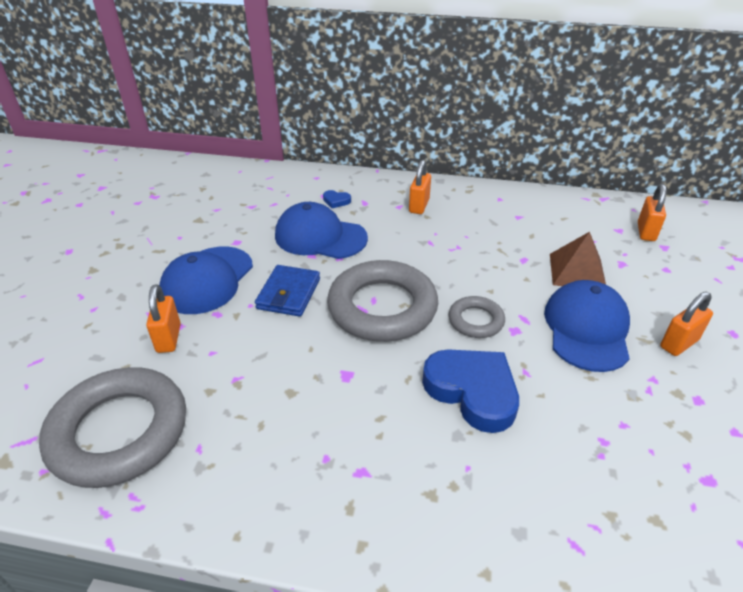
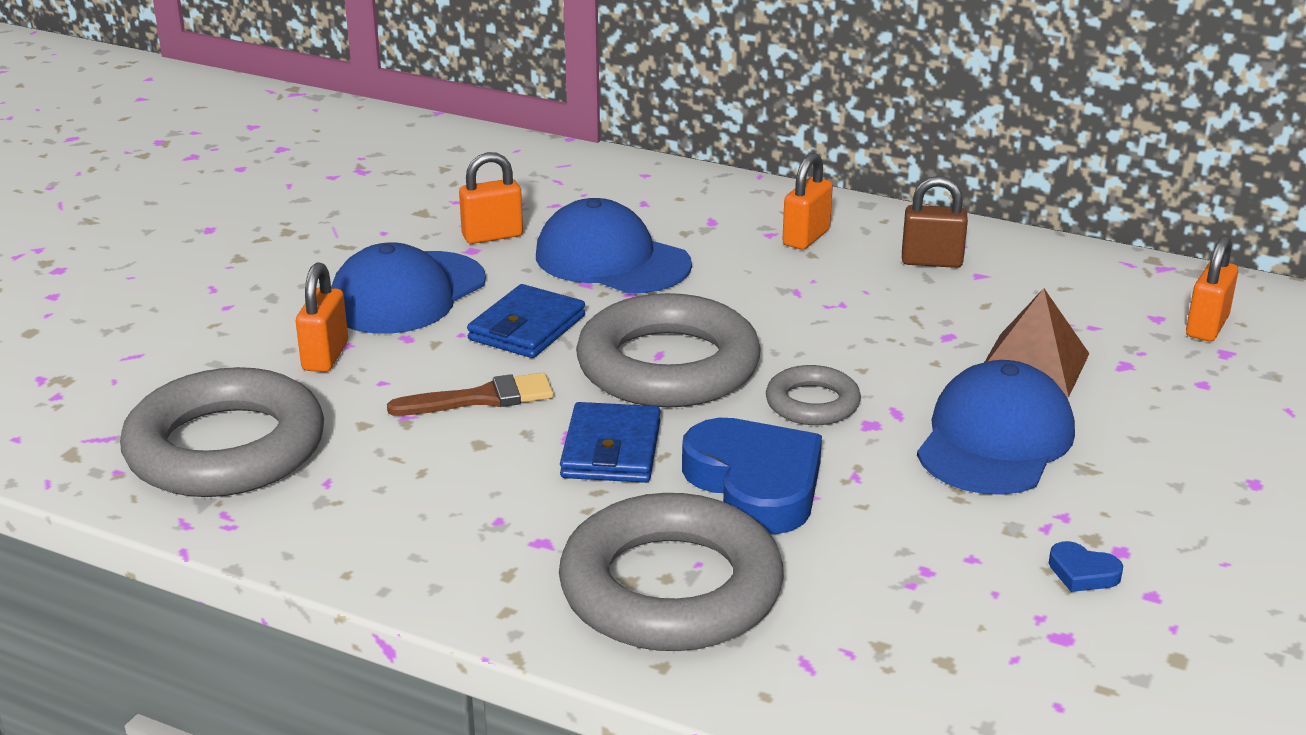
camera: 15 degrees right, 10 degrees down
blue heart [323,190,351,208] -> blue heart moved to [1049,541,1123,592]
orange padlock [660,292,713,356] -> orange padlock moved to [459,152,523,244]
none -> brown brush [387,373,554,416]
none -> grey ring [559,493,784,651]
none -> blue wallet [560,402,660,483]
none -> brown padlock [902,176,968,268]

